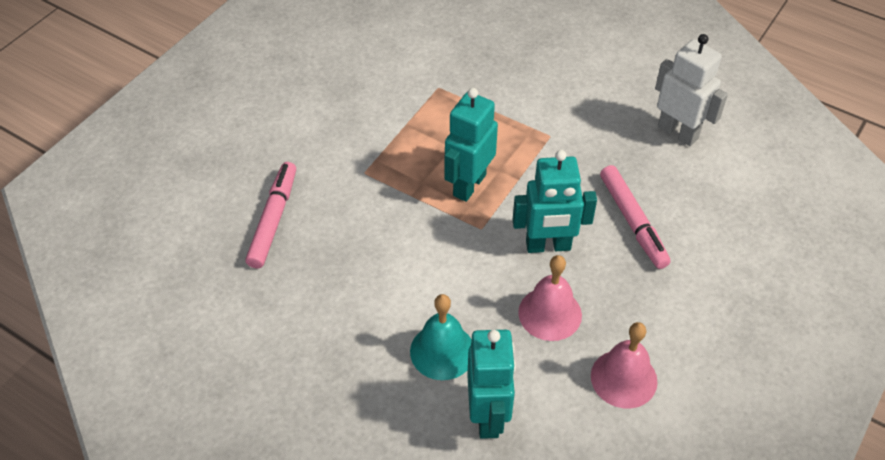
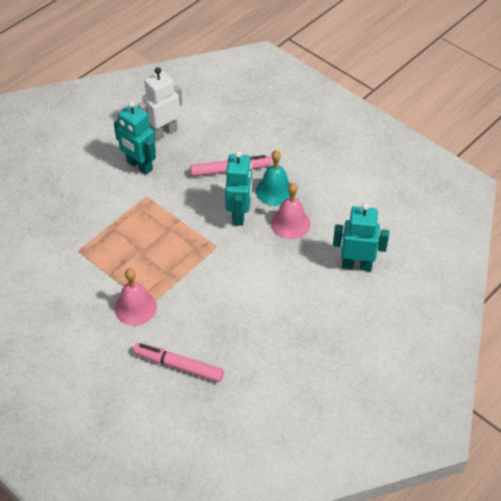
camera: 80 degrees left, 0 degrees up
turquoise bell [410,294,472,380] -> turquoise bell moved to [256,150,291,206]
turquoise robot [444,88,498,202] -> turquoise robot moved to [114,101,156,175]
pink bell [591,322,658,409] -> pink bell moved to [115,268,157,326]

